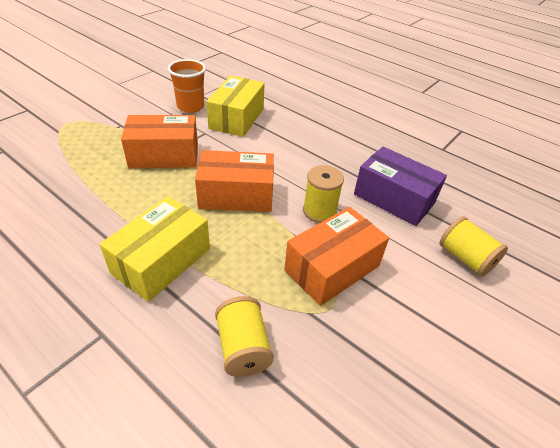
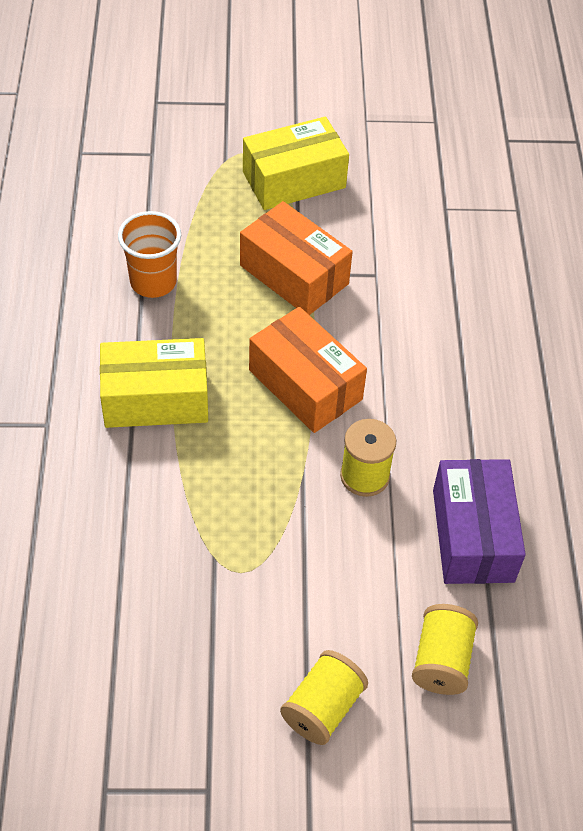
camera: 50 degrees right, 10 degrees up
orange cup [168,59,206,113] -> orange cup moved to [118,211,181,298]
yellow box [206,76,265,137] -> yellow box moved to [243,117,349,210]
yellow spool [215,296,274,377] -> yellow spool moved to [280,650,368,745]
orange box [284,207,389,306] -> none

